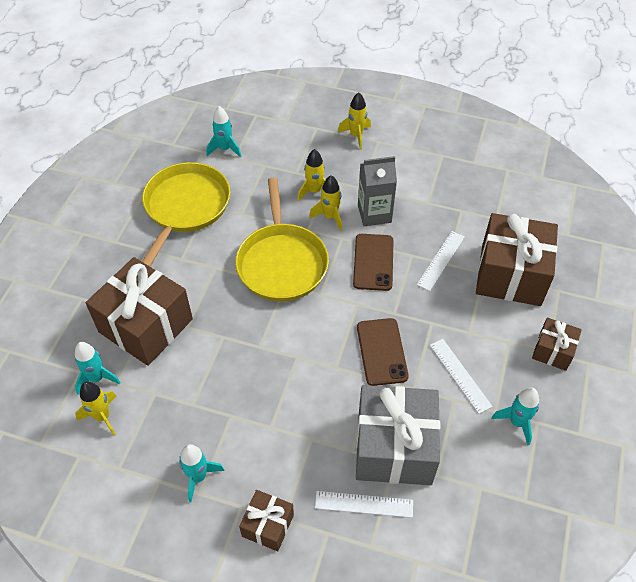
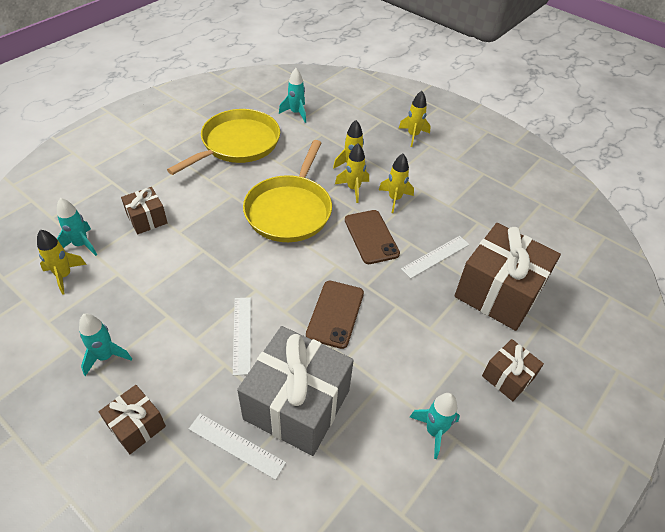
camera: 20 degrees right, 5 degrees down
brown gift [86,257,193,366] -> brown gift [121,187,168,234], size x0.50
brown phone [353,234,393,291] -> brown phone turned 45 degrees counterclockwise [345,210,400,264]
grey carton [358,156,397,226] -> yellow rocket [379,154,414,213]
white ruler [430,339,493,414] -> white ruler moved to [233,297,251,376]

